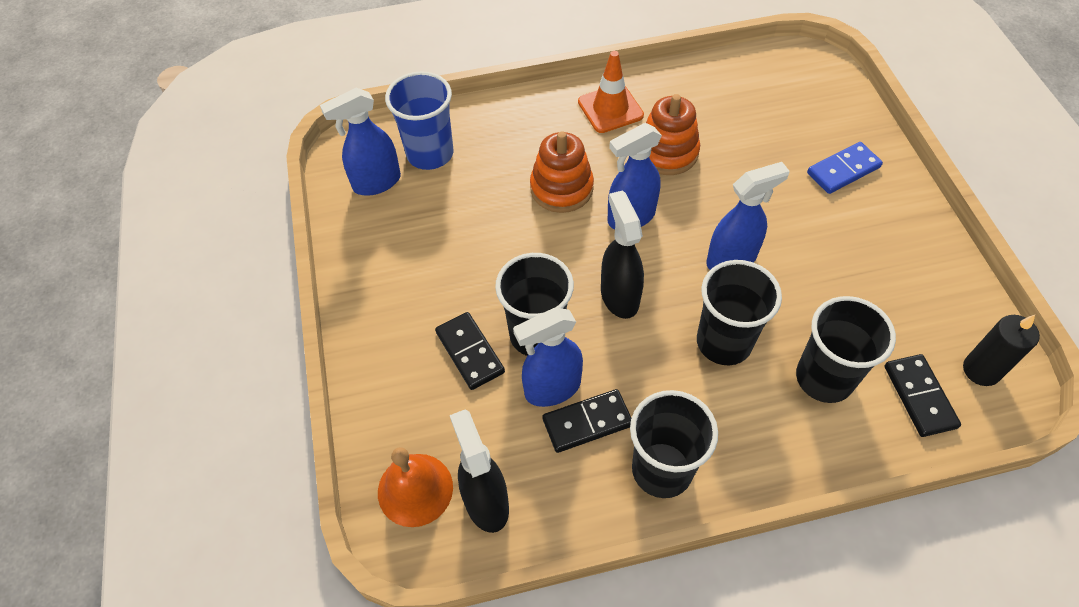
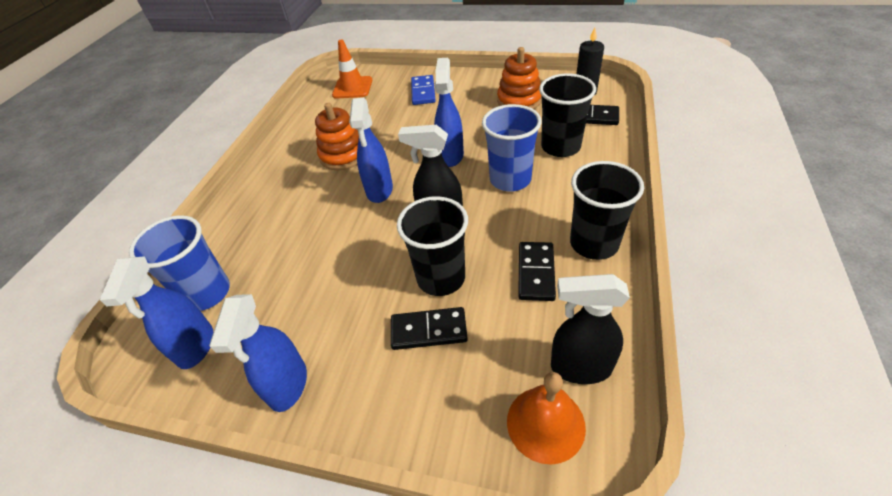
camera: 60 degrees left, 10 degrees down
blue spray bottle [513,307,583,407] -> blue spray bottle moved to [209,294,307,412]
orange stacking toy [530,132,594,213] -> orange stacking toy moved to [497,47,542,109]
orange traffic cone [578,51,644,133] -> orange traffic cone moved to [332,40,373,99]
black cup [697,260,782,365] -> blue cup [482,104,542,191]

